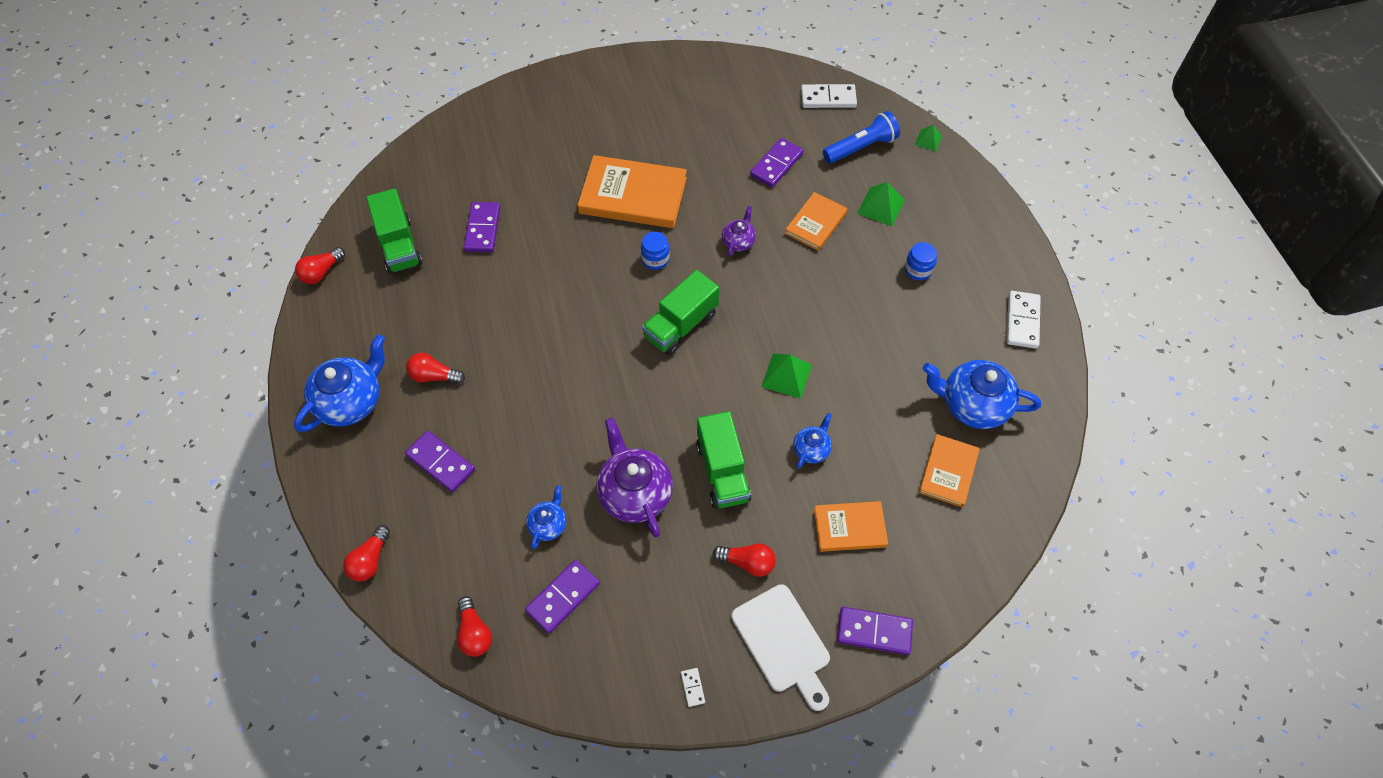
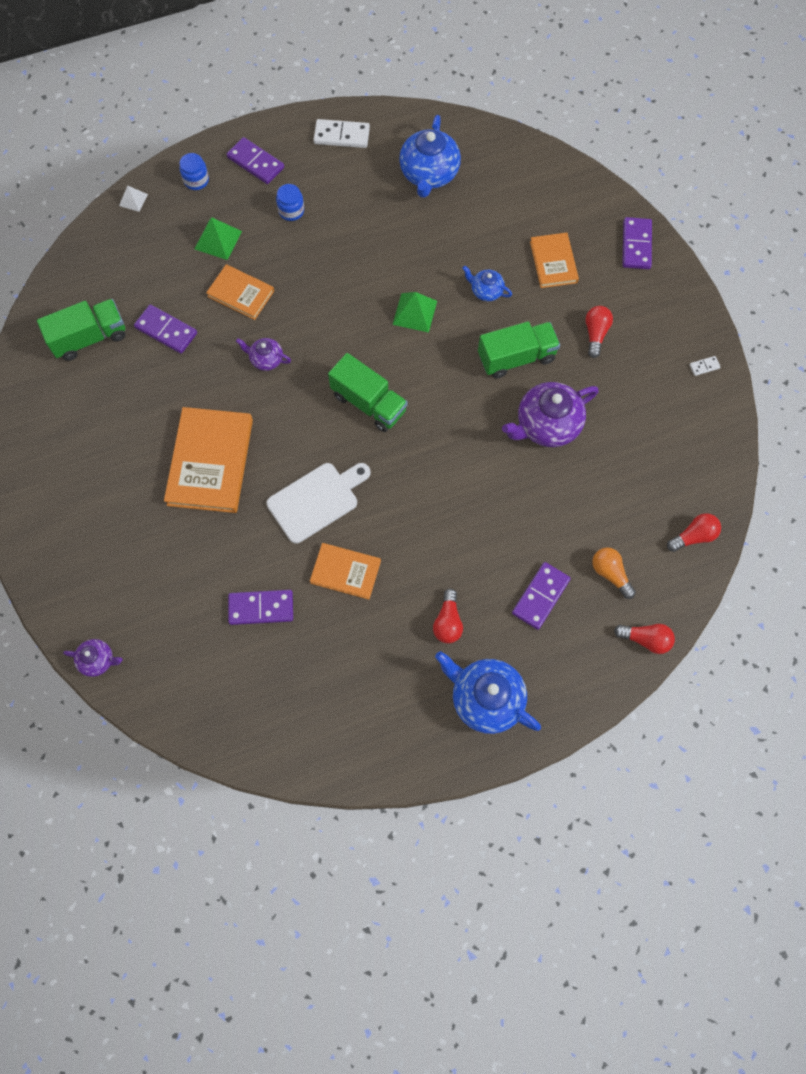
camera: 95 degrees left, 10 degrees up
red light bulb [295,247,345,284] -> none
green truck [366,189,422,274] -> green truck moved to [37,299,125,361]
purple domino [525,560,600,634] -> purple domino moved to [227,137,284,184]
blue teapot [526,485,566,549] -> none
blue jar [641,232,670,270] -> blue jar moved to [180,153,209,190]
white cutting board [731,584,830,711] -> white cutting board moved to [266,463,370,544]
white domino [801,84,857,108] -> none
blue flashlight [823,111,900,163] -> none
green pyramid [915,125,942,152] -> white pyramid [119,185,148,212]
orange book [919,434,980,508] -> orange book moved to [310,543,381,600]
none -> purple teapot [63,639,122,677]
none -> orange light bulb [592,547,636,599]

